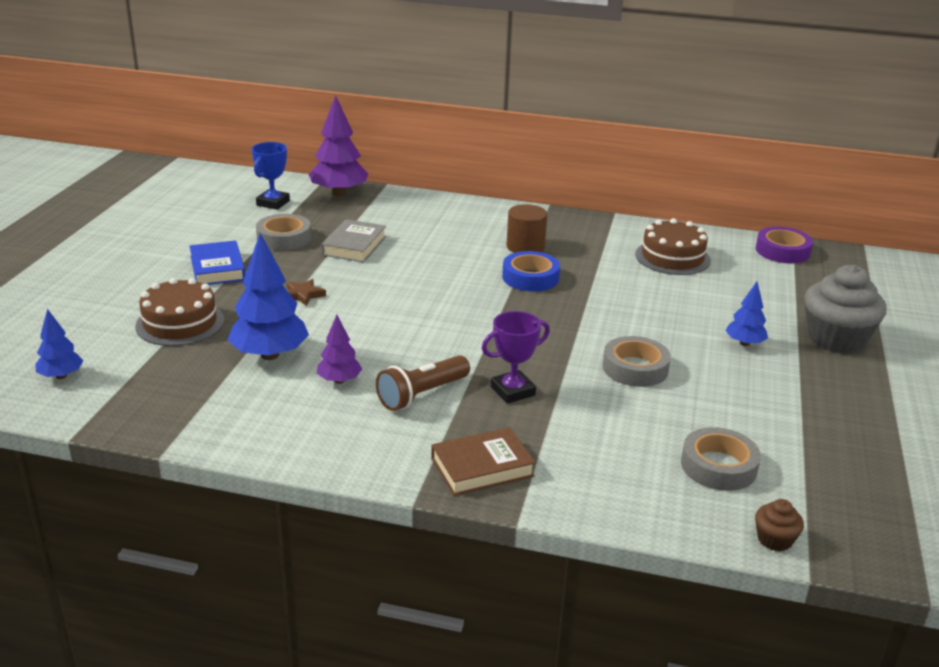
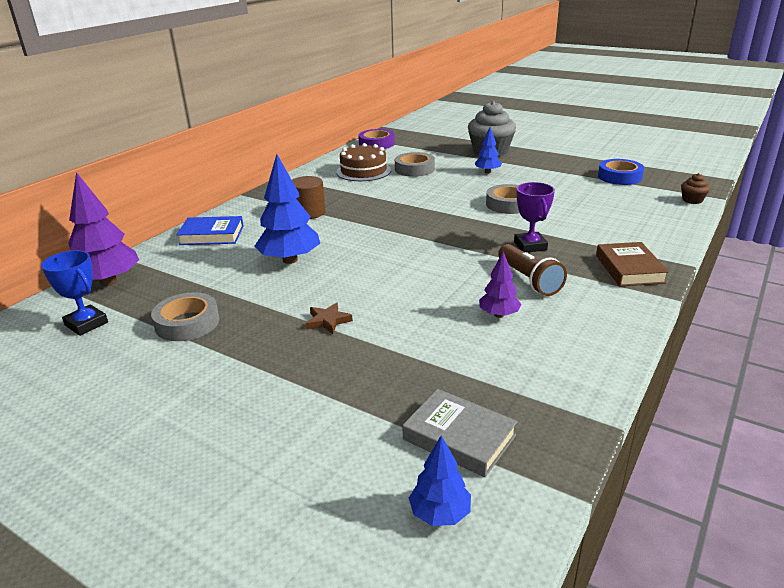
camera: 70 degrees left, 0 degrees up
brown cake [135,278,224,346] -> none
blue book [189,240,245,285] -> blue book moved to [177,216,244,245]
blue tree [227,233,309,360] -> blue tree moved to [255,154,320,264]
grey book [321,219,386,263] -> grey book moved to [402,389,518,477]
blue tape [502,251,560,291] -> blue tape moved to [598,159,644,185]
grey tape [681,427,761,491] -> grey tape moved to [395,152,435,177]

